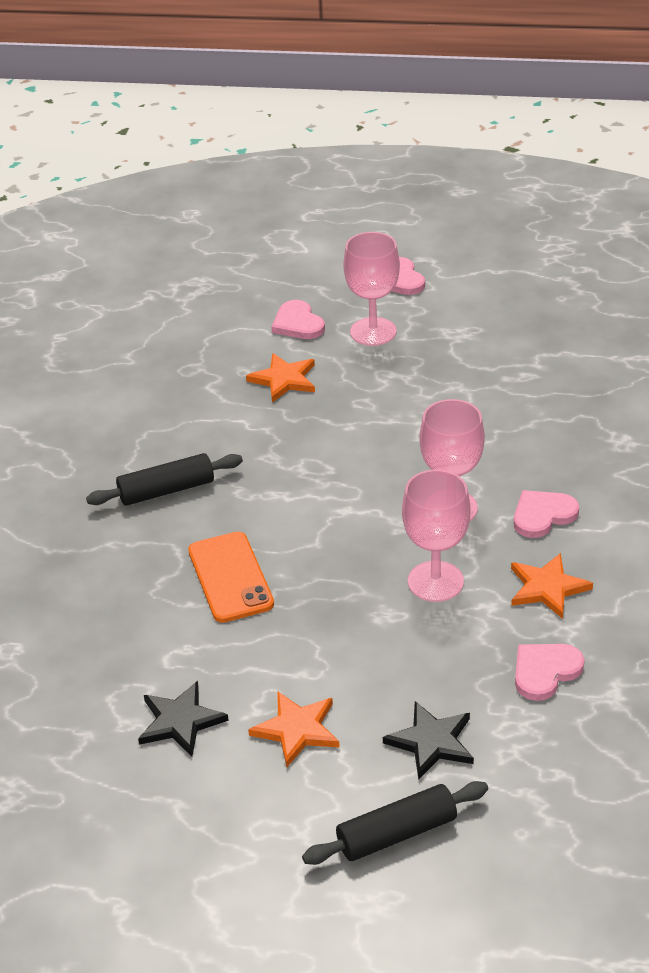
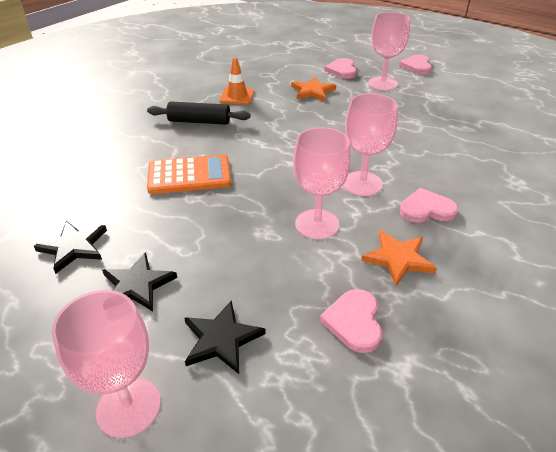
camera: 25 degrees right, 0 degrees up
orange phone [188,532,274,623] -> orange calculator [147,155,231,194]
orange star [248,691,340,767] -> black star [102,252,177,311]
black rolling pin [302,781,488,865] -> pink goblet [52,290,161,438]
pink heart [515,644,585,701] -> pink heart turned 75 degrees counterclockwise [320,289,382,353]
none -> orange traffic cone [220,57,254,104]

